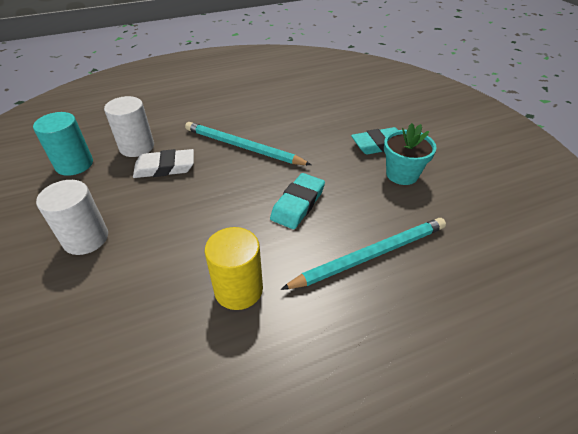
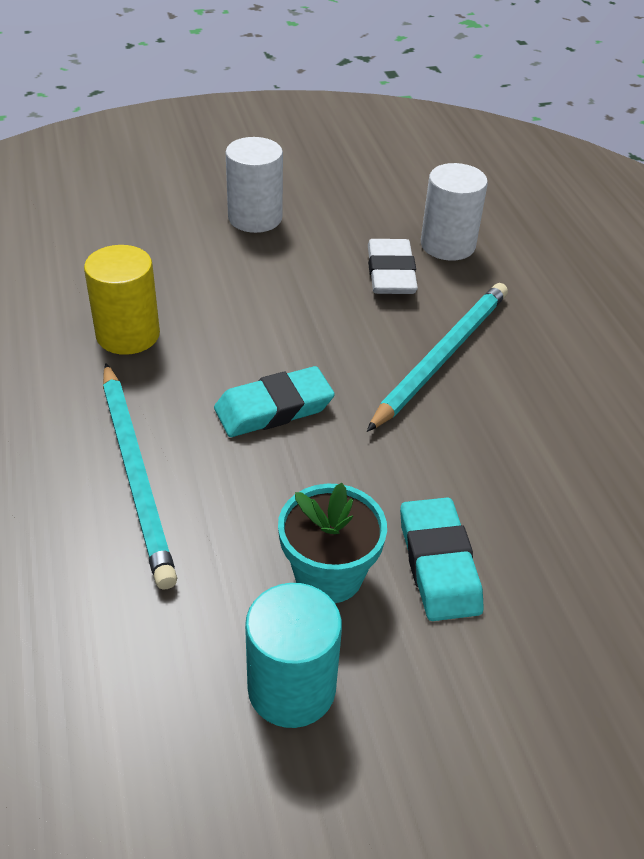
camera: 95 degrees right, 0 degrees up
turquoise cylinder [33,112,93,176] -> turquoise cylinder moved to [245,583,342,728]
turquoise eraser [270,173,325,229] -> turquoise eraser turned 60 degrees counterclockwise [214,366,335,437]

